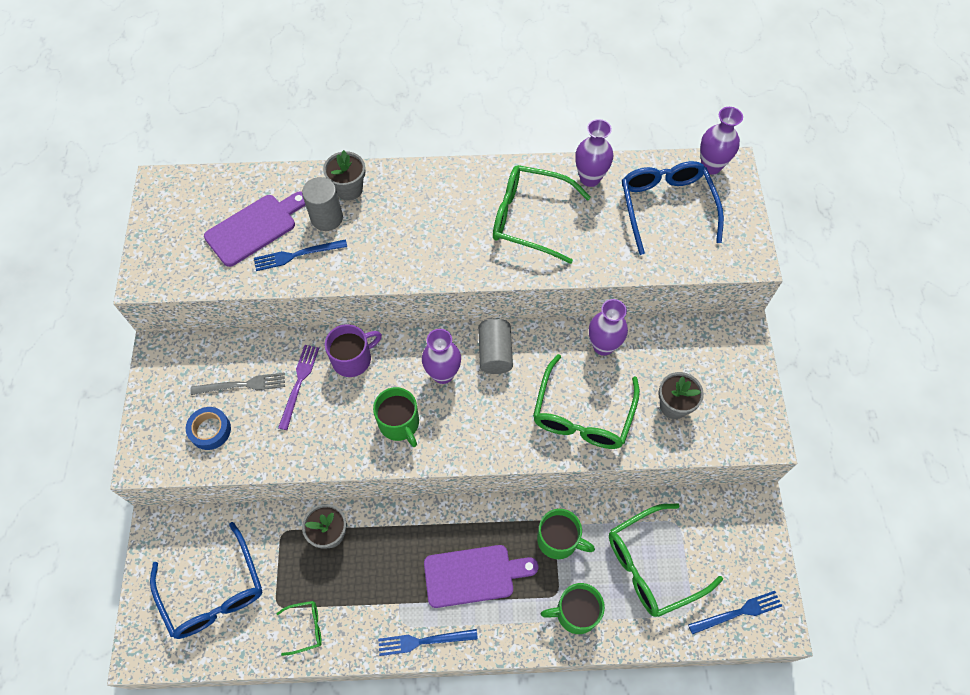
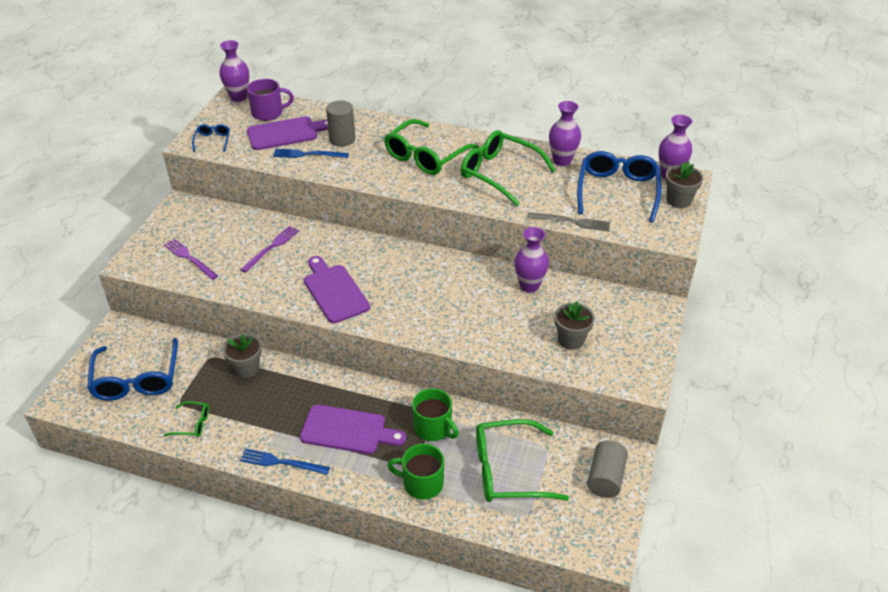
camera: 20 degrees right, 20 degrees down
blue tape [186,407,231,450] -> purple fork [164,239,218,280]
grey fork [191,373,285,395] -> grey fork moved to [527,212,610,231]
grey flower pot [323,150,365,201] -> grey flower pot moved to [665,161,703,208]
purple mug [325,324,382,377] -> purple mug moved to [247,79,294,121]
green mug [373,387,419,447] -> purple cutting board [304,256,370,323]
purple vase [422,329,461,384] -> purple vase moved to [220,40,249,102]
grey cylinder [478,318,513,374] -> grey cylinder moved to [587,440,628,498]
green glasses [533,354,640,449] -> green glasses moved to [384,119,479,175]
blue fork [688,591,782,634] -> none
none -> blue glasses [192,124,230,152]

